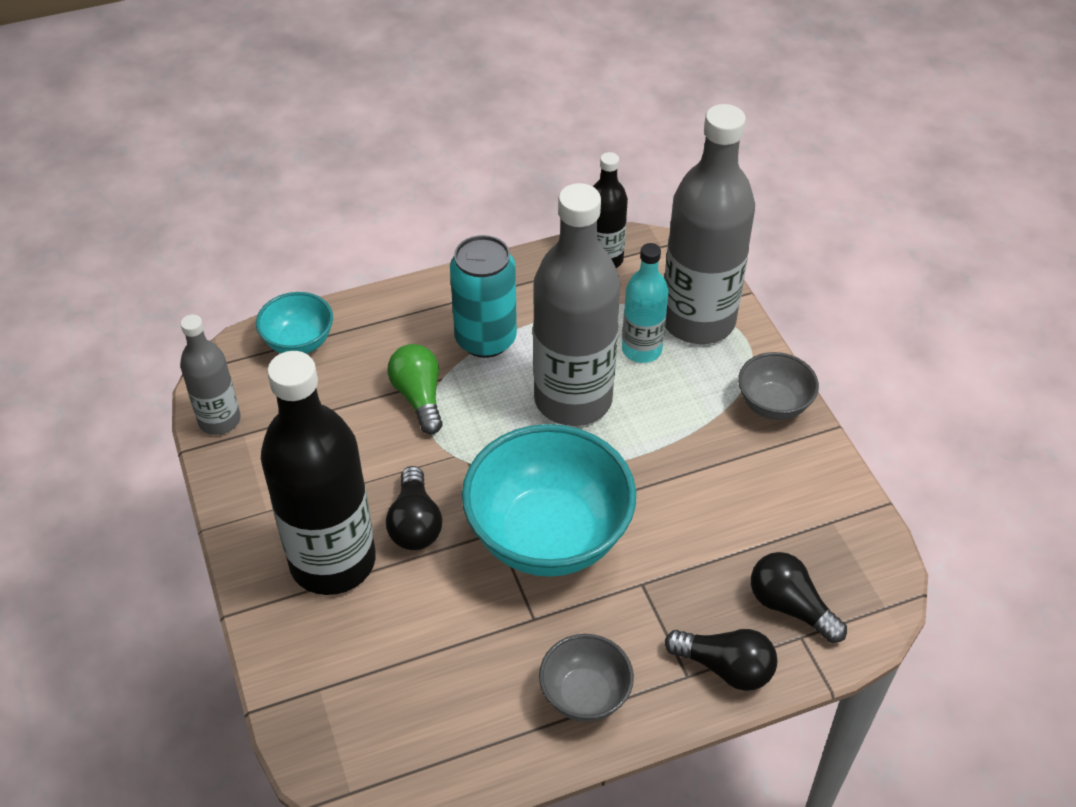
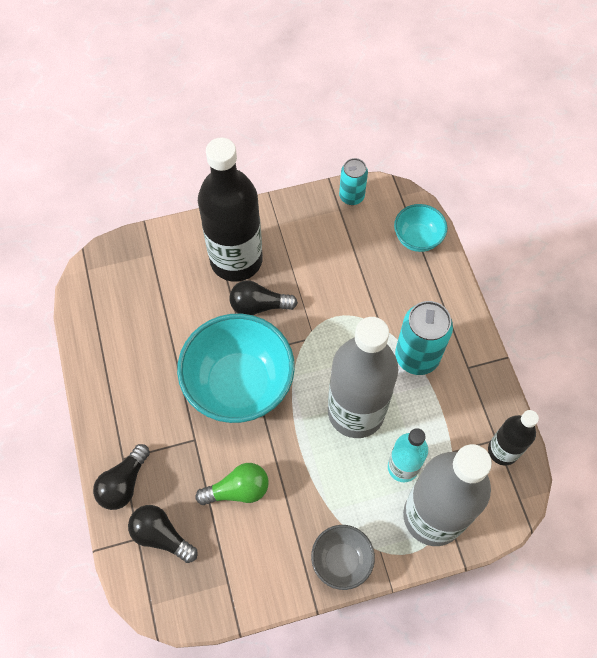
camera: 95 degrees right, 15 degrees up
grey bottle [180,314,241,435] -> turquoise can [339,158,368,205]
green light bulb [387,344,443,434] -> green light bulb moved to [196,463,269,505]
grey bowl [539,634,634,722] -> none
black light bulb [751,552,847,643] -> black light bulb turned 105 degrees counterclockwise [128,505,198,563]

